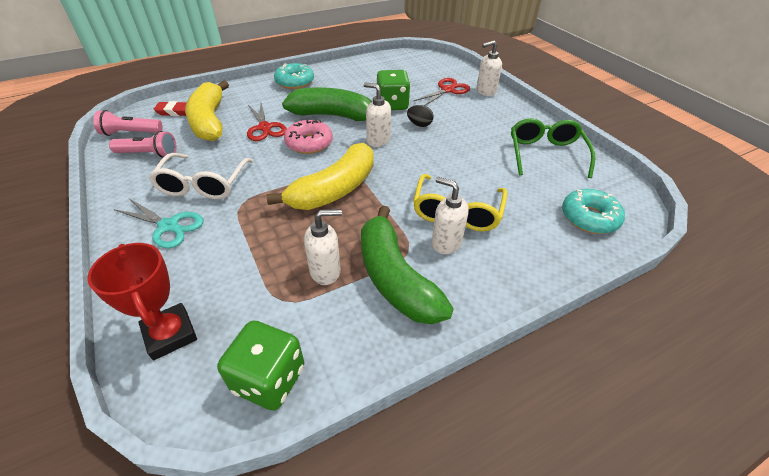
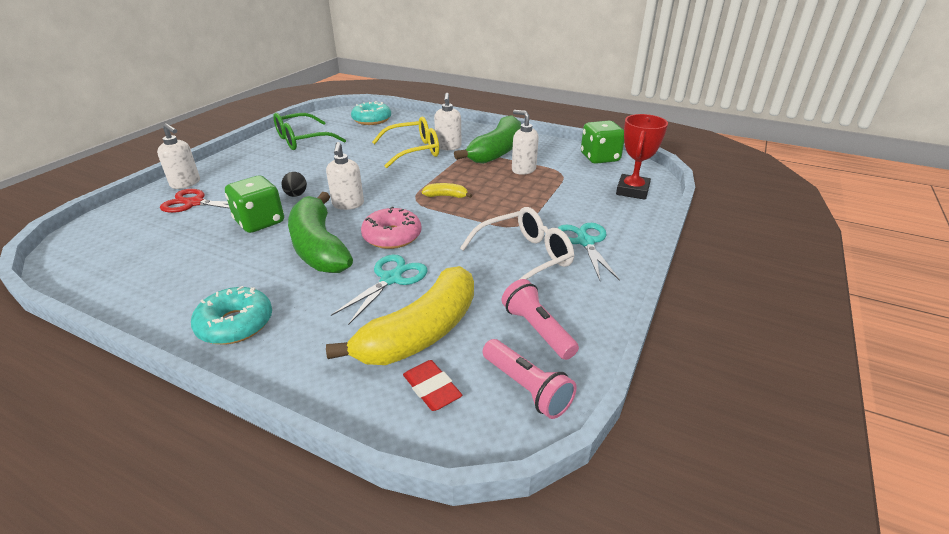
camera: 125 degrees left, 10 degrees down
red scissors [247,103,287,141] -> turquoise scissors [331,255,428,325]
yellow banana [267,143,374,210] -> yellow banana [422,183,472,198], size x0.42

